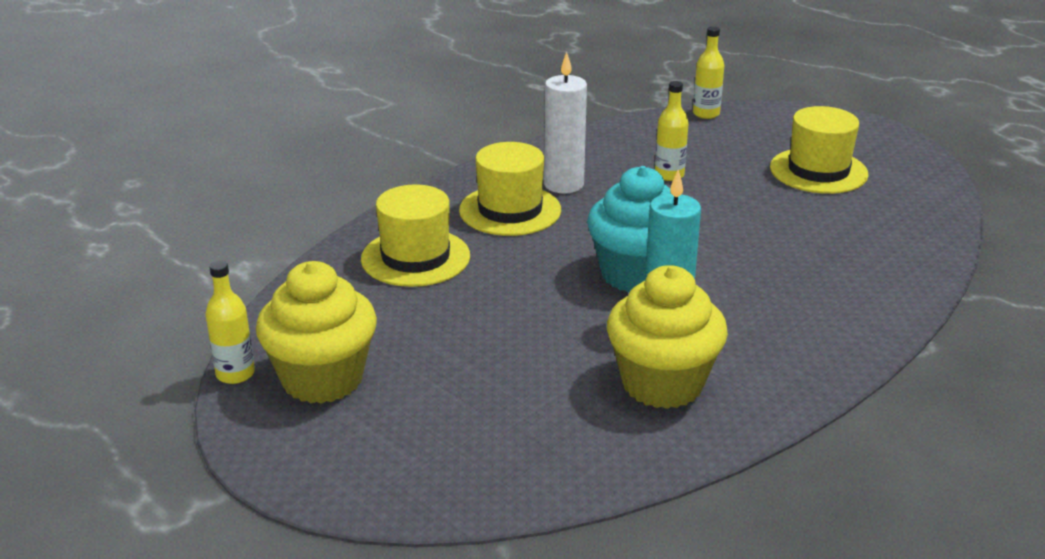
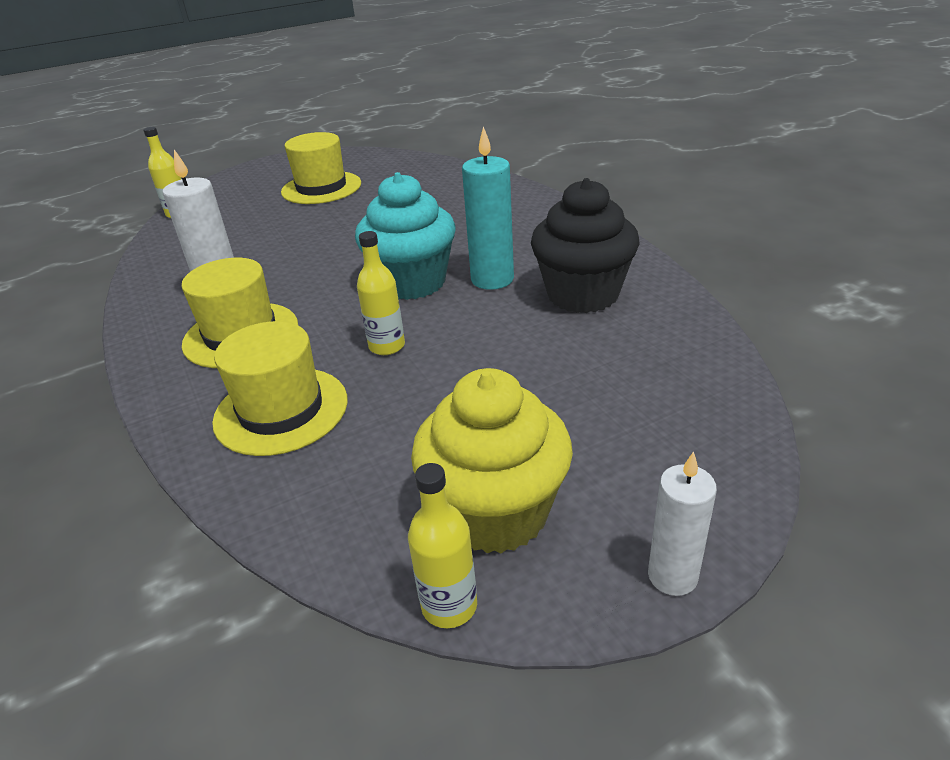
camera: 70 degrees left, 5 degrees up
yellow cupcake [607,265,728,409] -> black cupcake [531,178,640,313]
yellow bottle [655,81,689,181] -> yellow bottle moved to [357,231,405,355]
none -> white candle [648,451,717,596]

